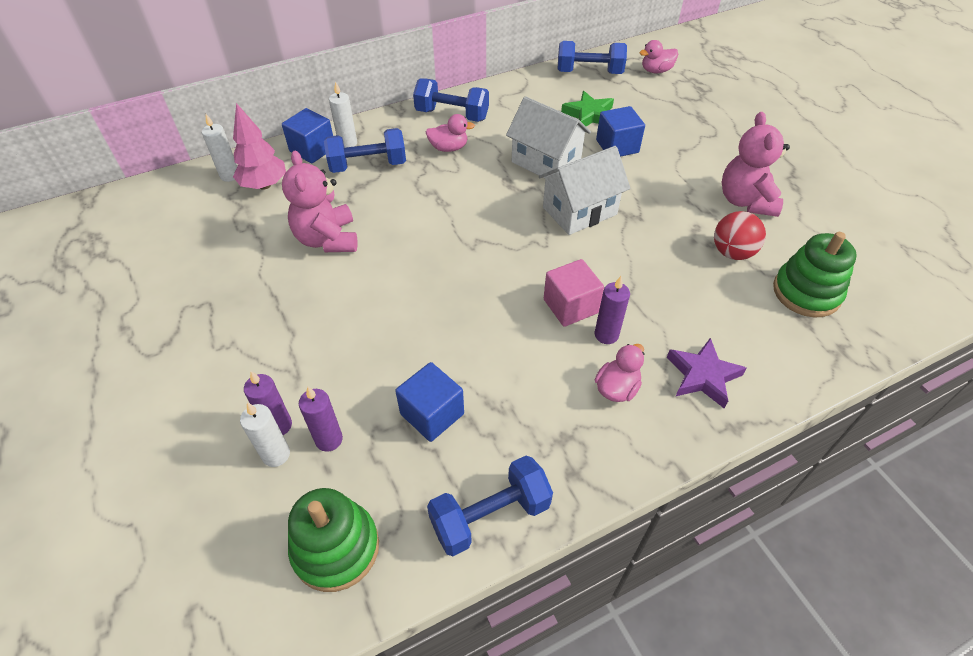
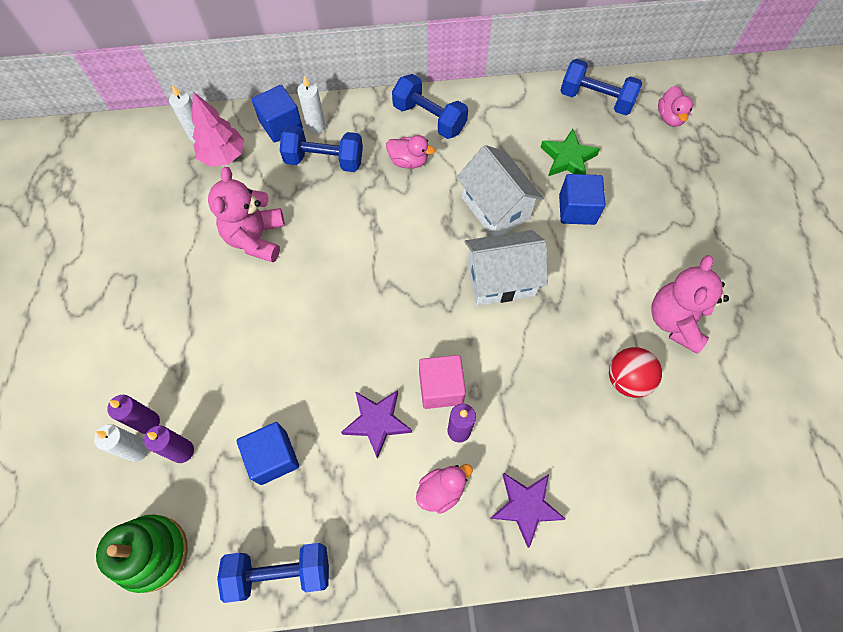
camera: 20 degrees right, 15 degrees up
pink duck [639,40,678,73] -> pink duck turned 90 degrees counterclockwise [658,86,693,127]
green stacking toy [773,232,857,317] -> none
none -> purple star [341,390,412,459]

